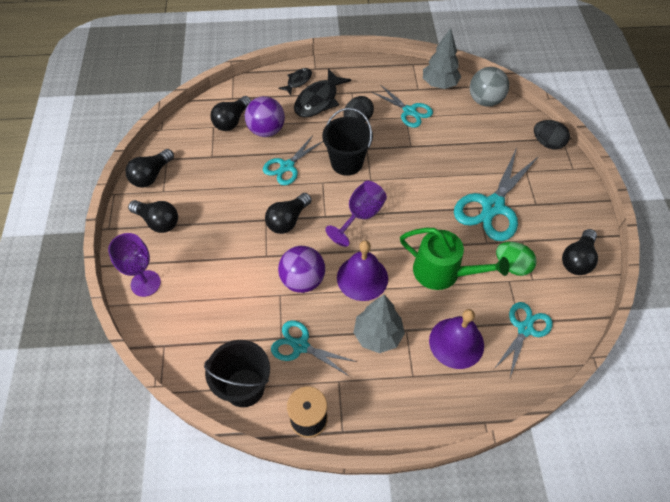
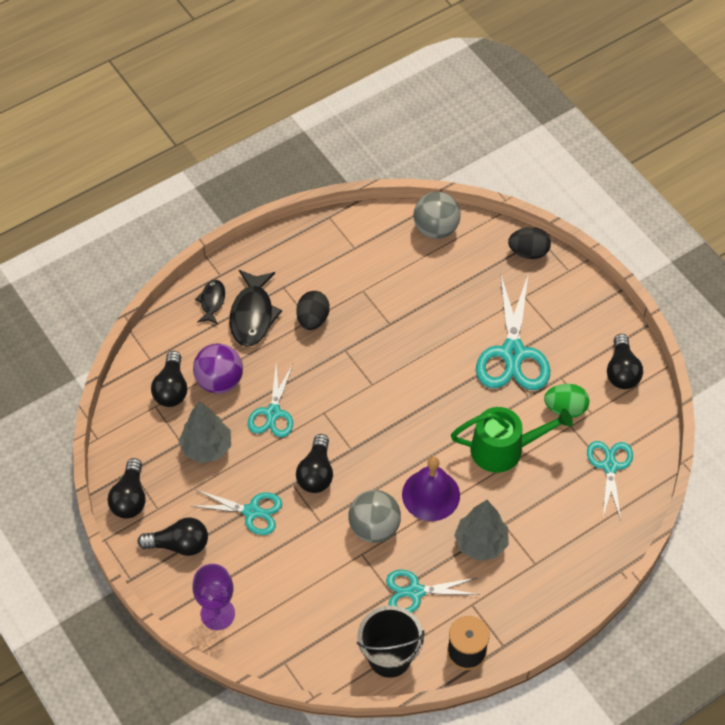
camera: 30 degrees left, 0 degrees up
purple ball [278,246,325,293] -> grey ball [348,490,401,543]
black bucket [322,108,373,176] -> none
purple goblet [325,181,387,247] -> none
turquoise scissors [372,85,433,128] -> turquoise scissors moved to [191,490,282,535]
grey tree [423,28,461,89] -> grey tree moved to [179,401,231,463]
purple bell [429,309,484,369] -> none

